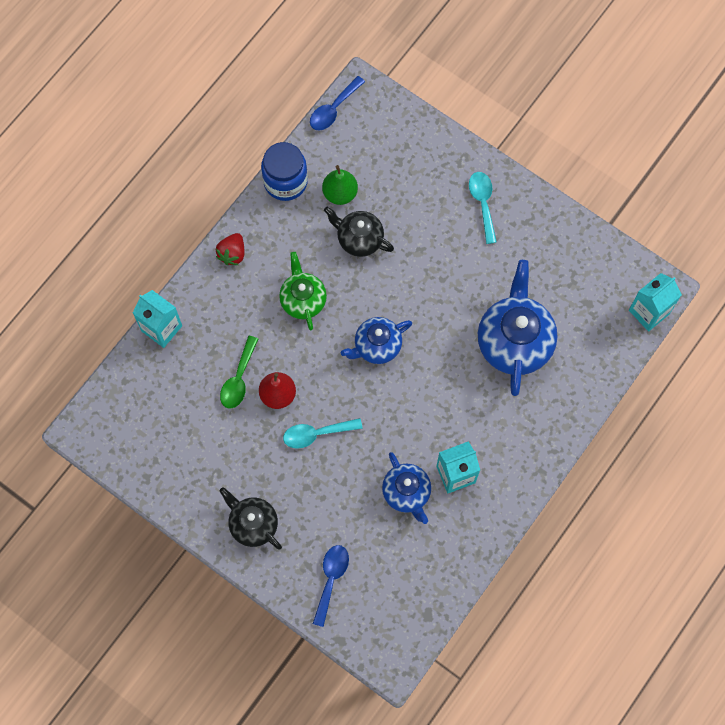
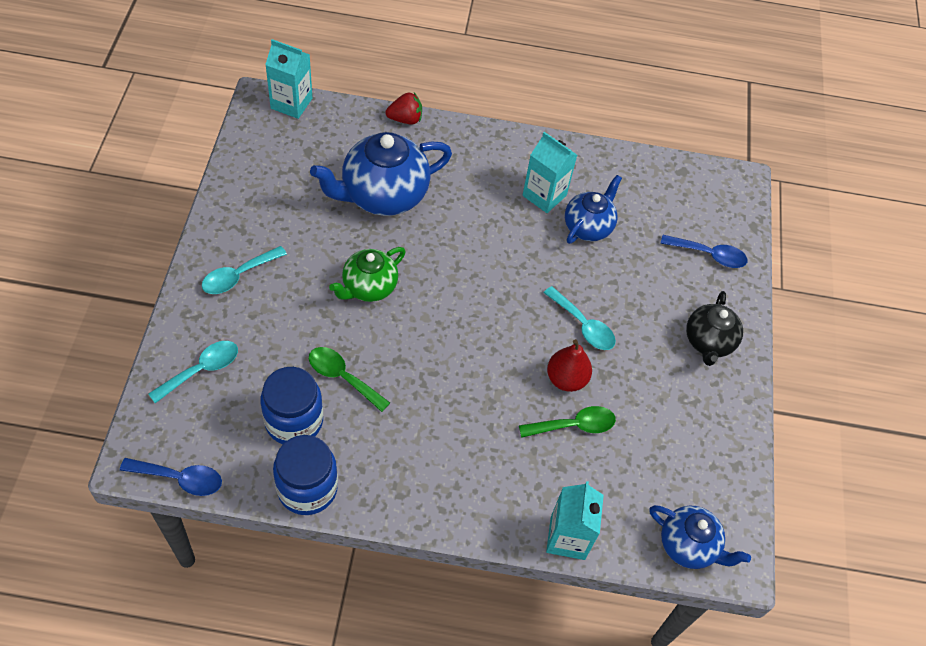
camera: 125 degrees left, 15 degrees down
red strawberry [216,233,244,265] -> red strawberry moved to [386,93,422,124]
green teapot [279,252,327,330] -> green teapot moved to [329,247,406,302]
blue spoon [313,545,349,627] -> blue spoon turned 150 degrees counterclockwise [660,235,748,268]
green pear [322,165,358,205] -> blue jar [260,367,323,444]
black teapot [324,207,394,257] -> green spoon [309,347,390,412]
blue teapot [341,317,412,364] -> blue teapot moved to [649,505,751,569]
none -> turquoise spoon [148,341,238,403]

